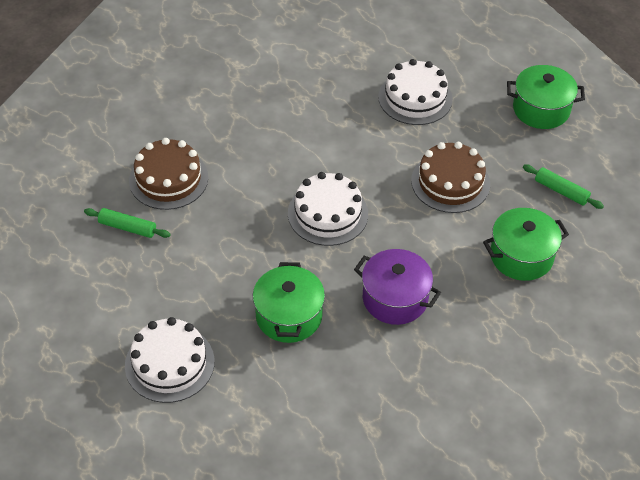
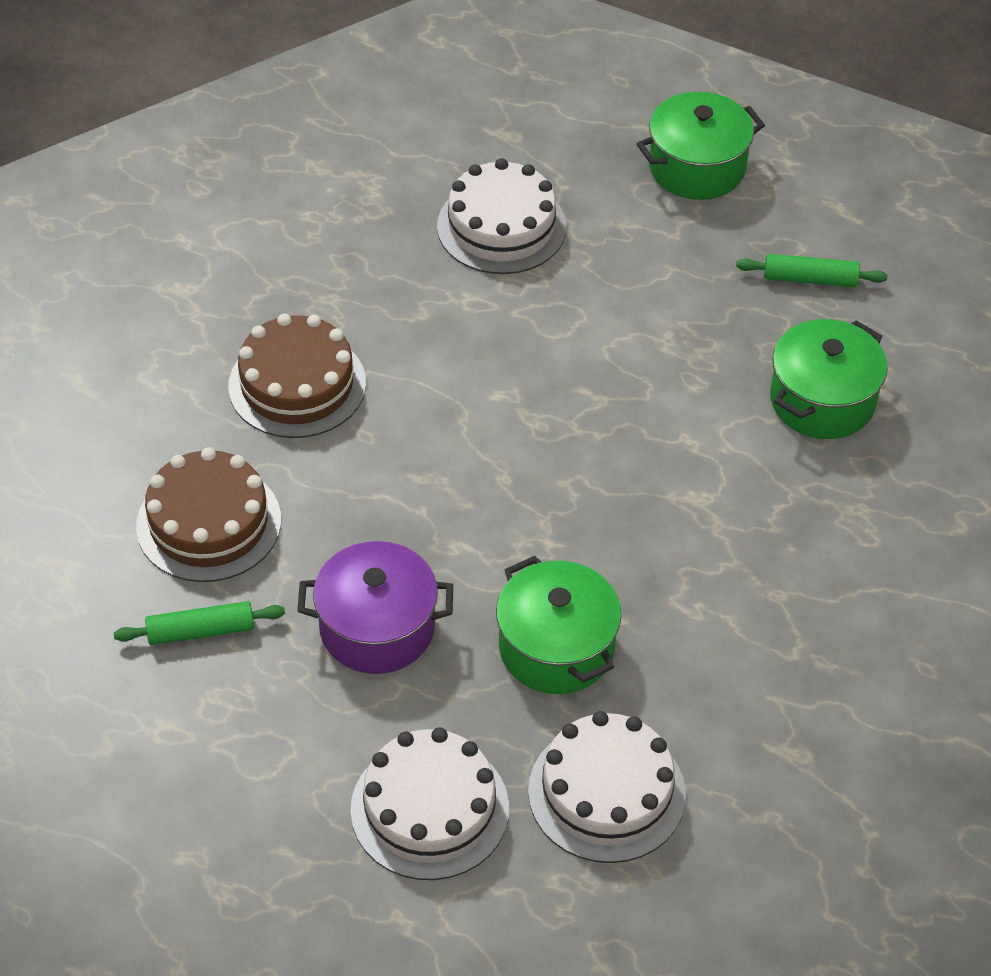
camera: 30 degrees left, 0 degrees up
white cake [288,172,368,246] -> white cake moved to [528,711,686,863]
purple pot [354,249,441,325] -> purple pot moved to [297,541,453,674]
brown cake [411,142,490,213] -> brown cake moved to [228,313,366,438]

